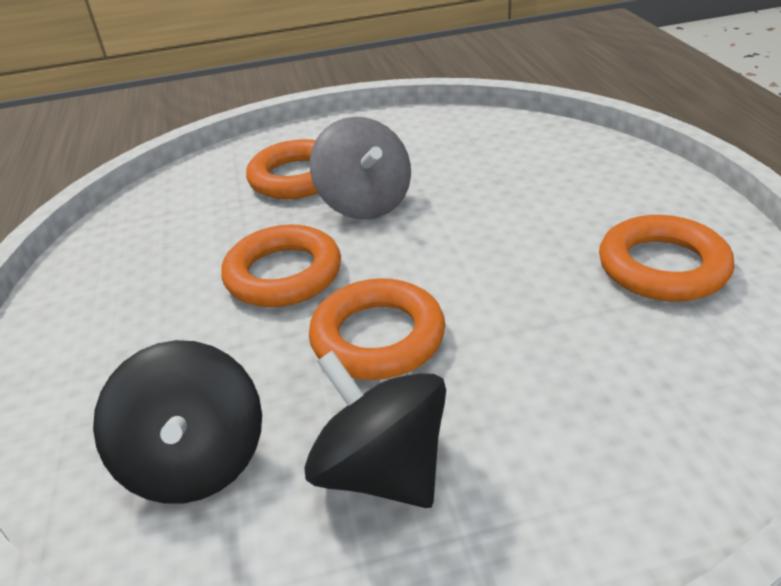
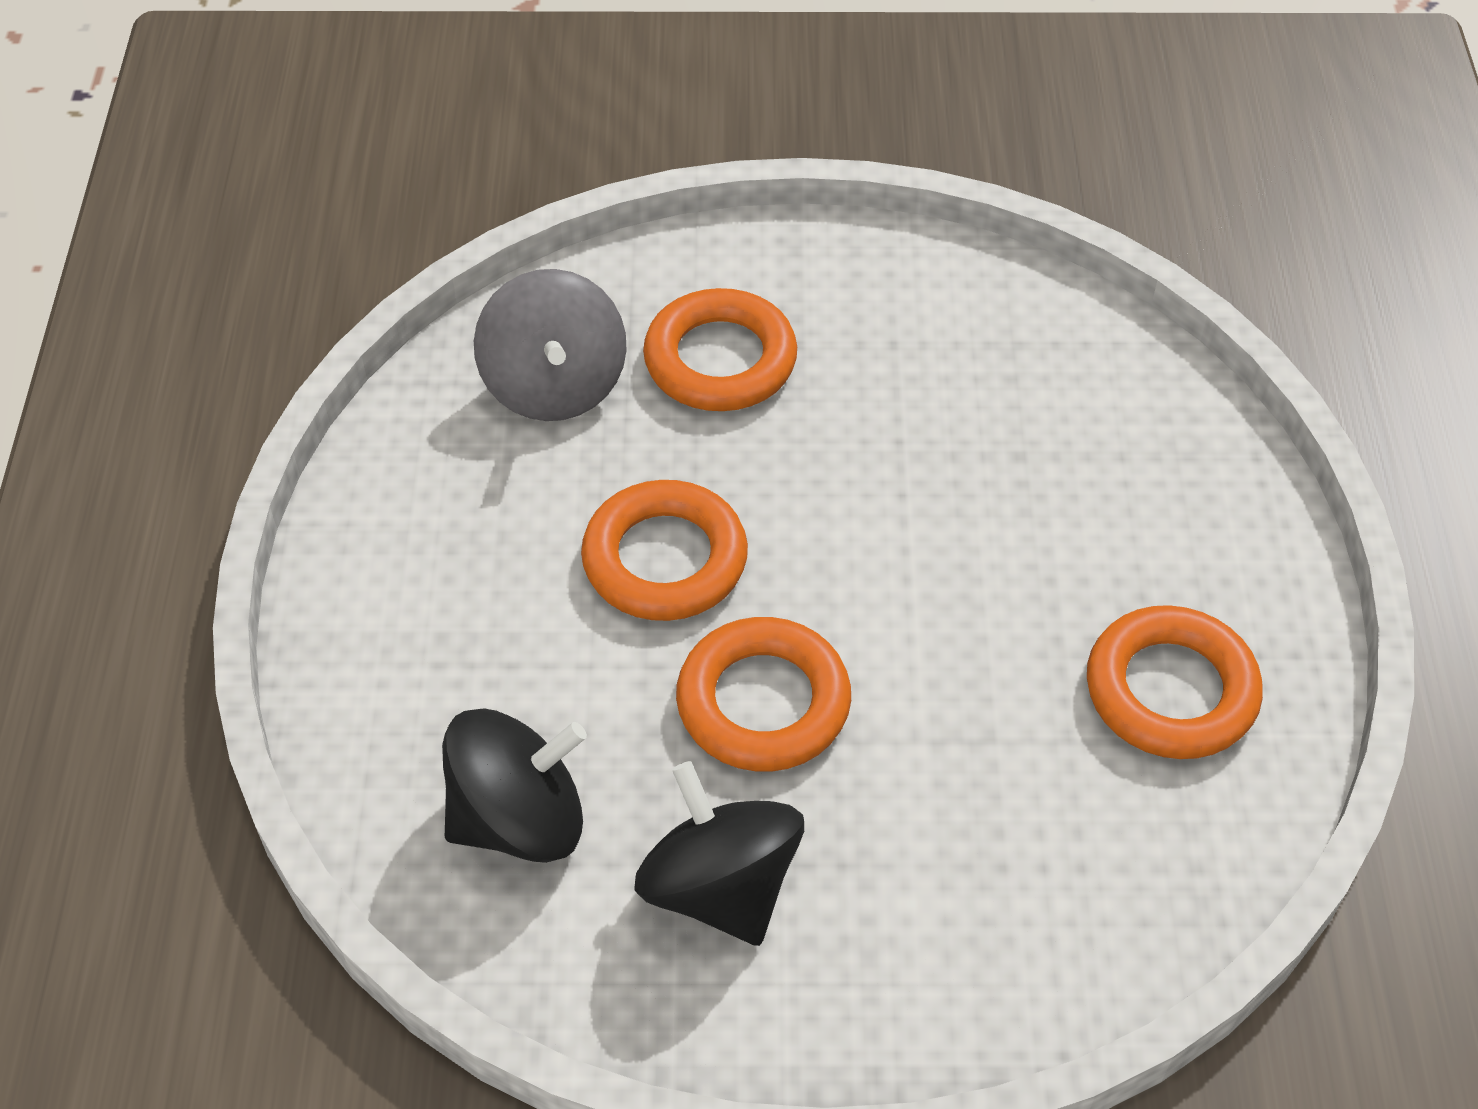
camera: 10 degrees right, 15 degrees up
black spinning top [93,340,262,504] -> black spinning top turned 105 degrees counterclockwise [442,708,587,863]
grey spinning top [310,117,411,220] -> grey spinning top moved to [474,269,627,421]

